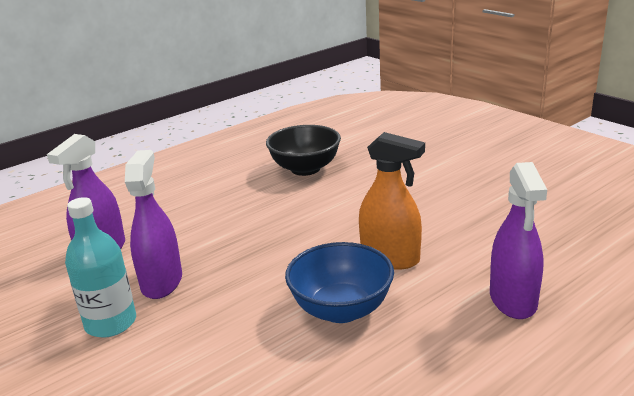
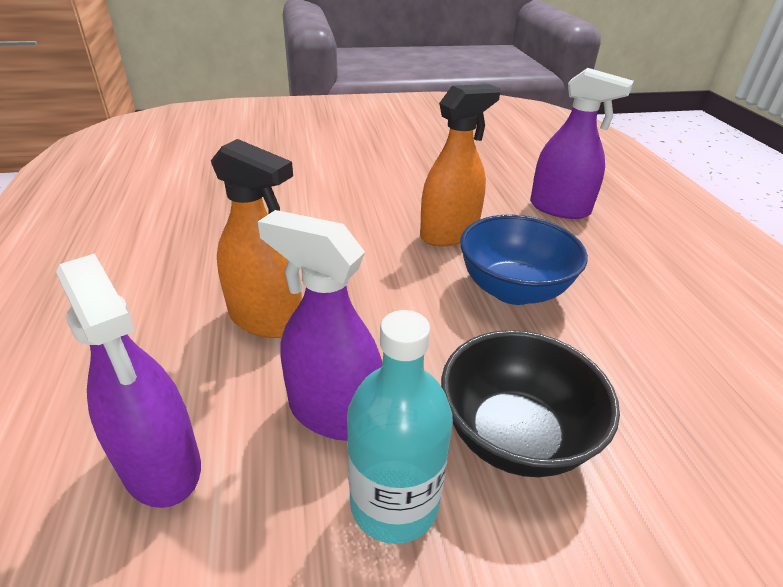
camera: 65 degrees left, 10 degrees up
black bowl [266,125,341,176] -> black bowl moved to [441,330,620,477]
none -> orange spray bottle [211,139,302,338]

